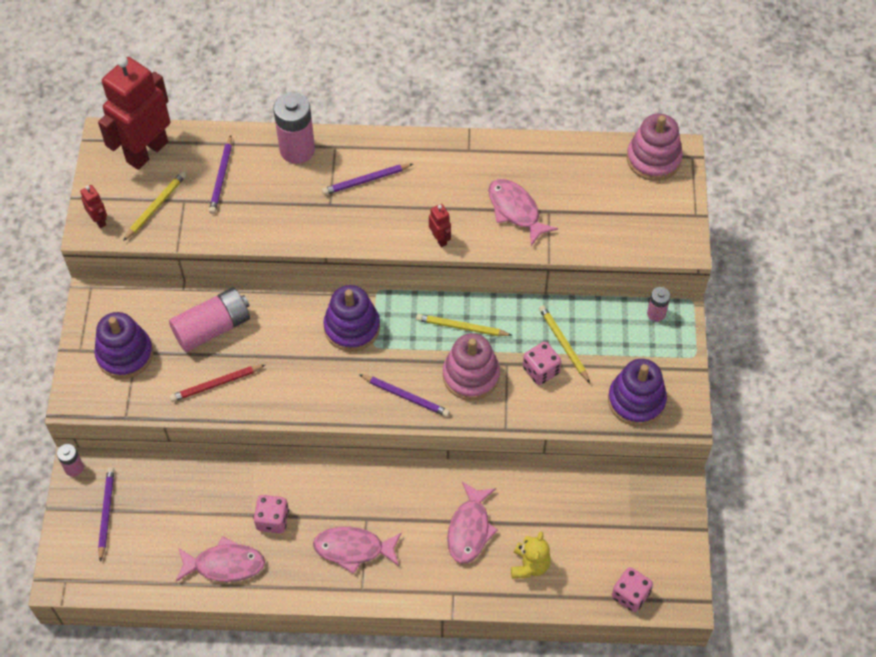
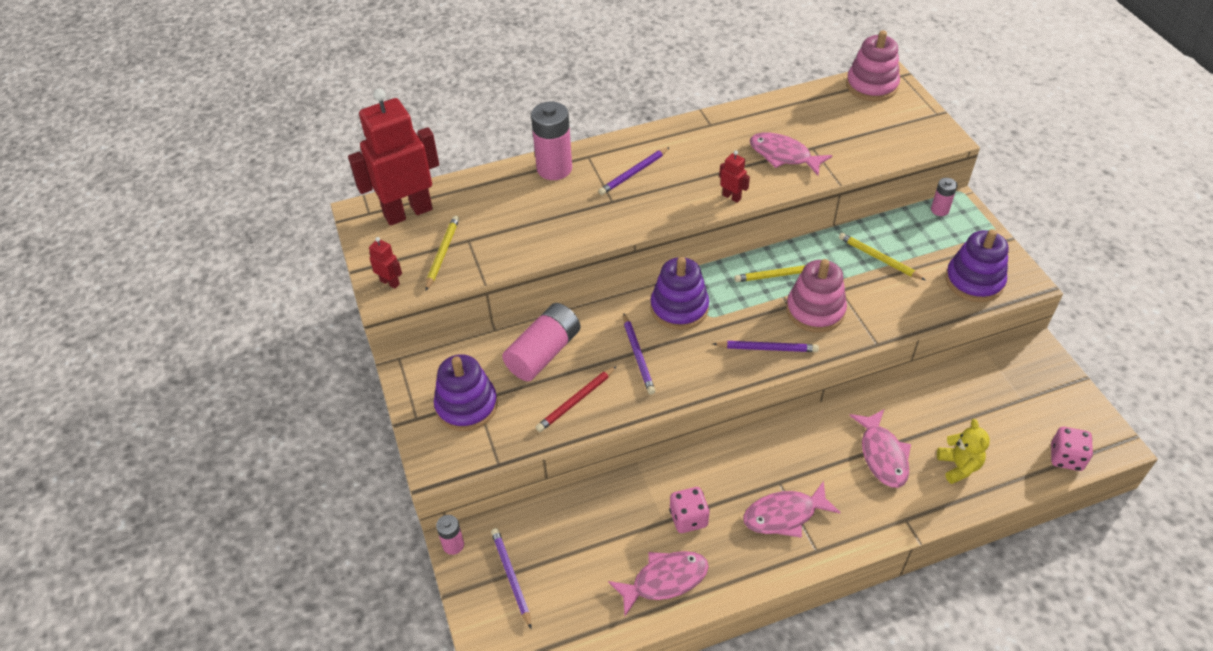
camera: 20 degrees left, 10 degrees down
red robot [98,56,170,170] -> red robot turned 45 degrees clockwise [348,89,439,226]
purple pencil [209,135,232,214] -> purple pencil moved to [623,314,655,395]
pink dice [523,342,561,385] -> none

